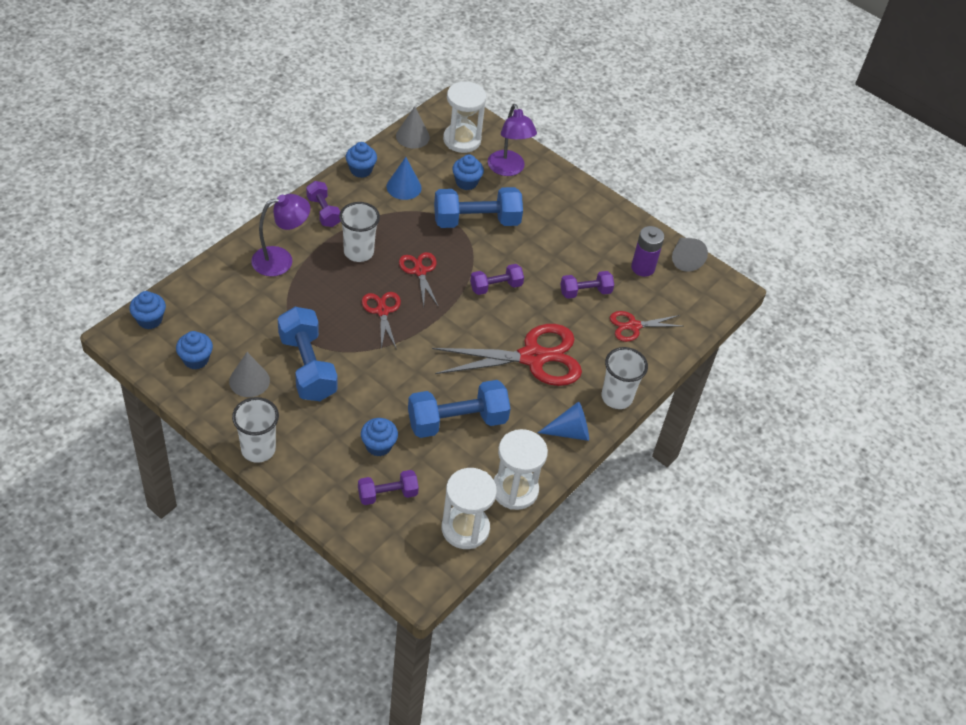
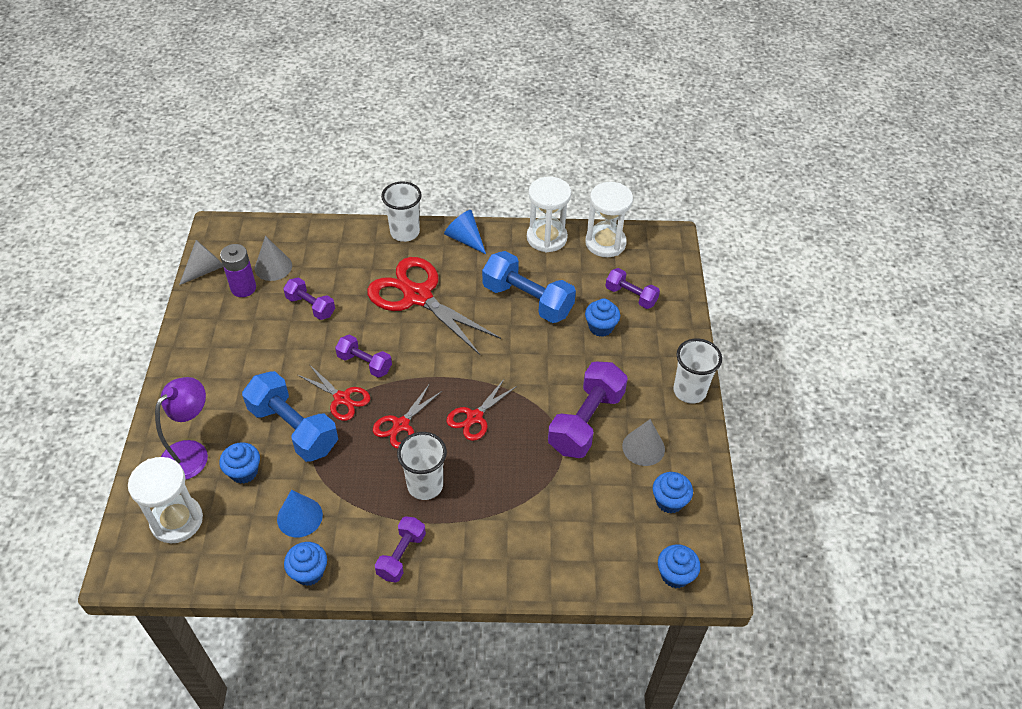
camera: 125 degrees left, 0 degrees up
purple lamp [251,194,310,276] -> none
blue dumbbell [278,307,338,401] -> purple dumbbell [548,362,628,458]
grey cone [396,106,430,149] -> grey cone moved to [255,236,292,281]
red scissors [610,311,681,342] -> red scissors moved to [298,364,370,421]

